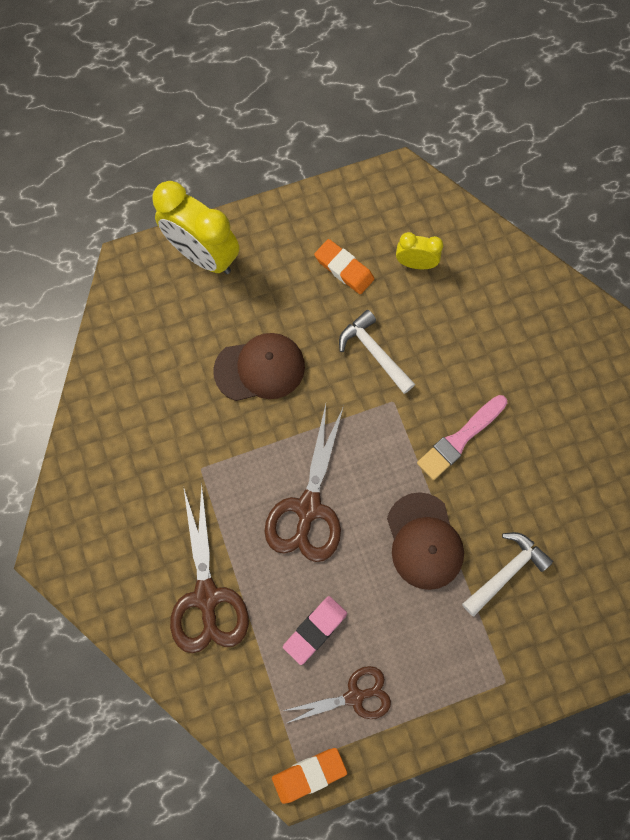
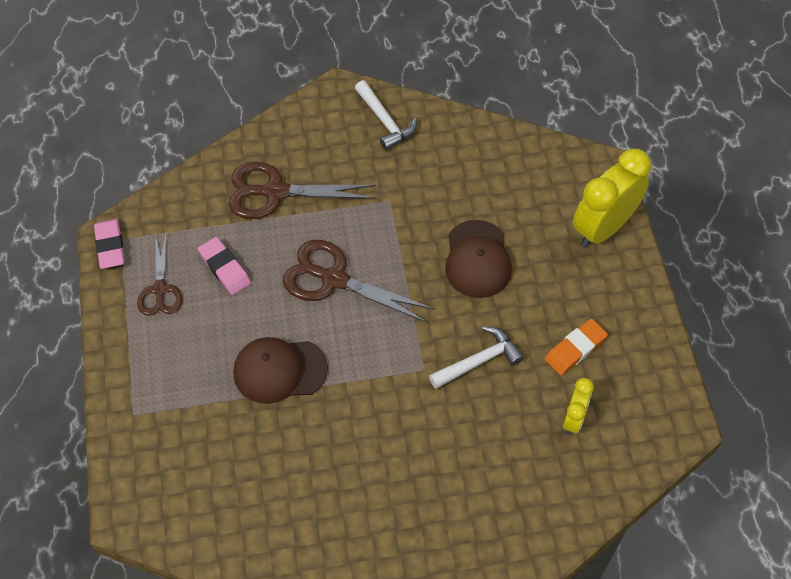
camera: 100 degrees right, 15 degrees down
orange eraser [272,748,347,804] -> pink eraser [94,219,125,269]
pink brush [417,395,507,480] -> none
white hammer [462,532,553,617] -> white hammer moved to [355,80,417,150]

